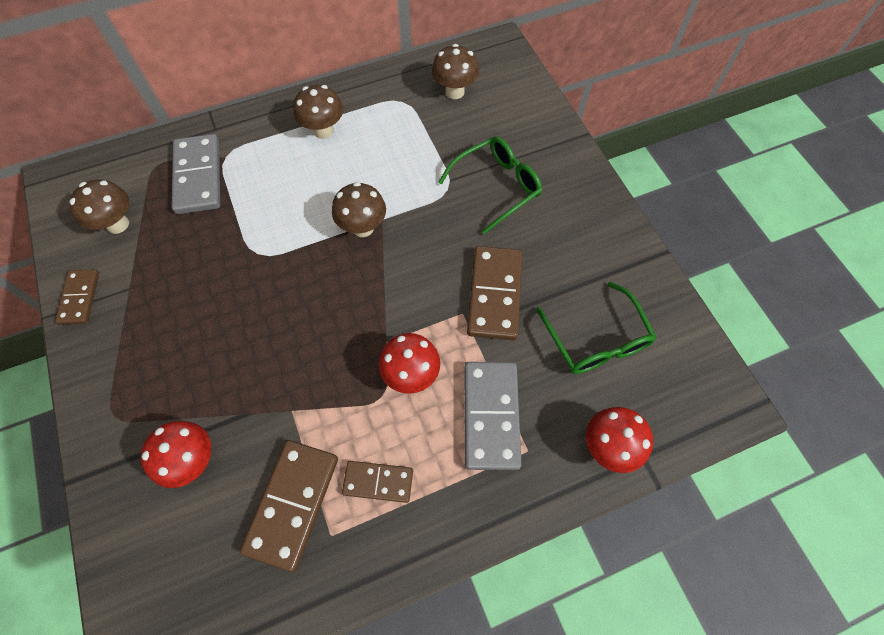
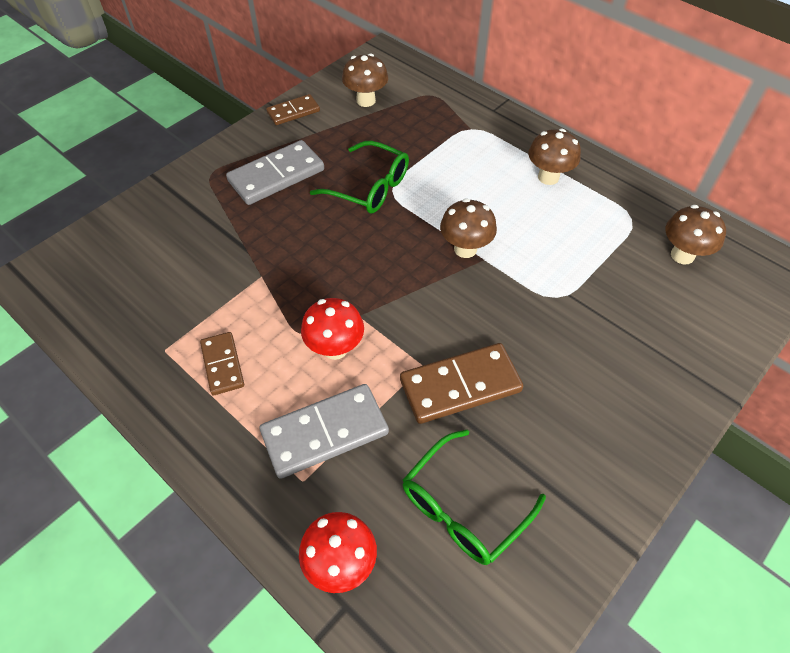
camera: 65 degrees right, 10 degrees down
red mushroom [141,421,211,488] -> none
grey domino [172,134,220,214] -> grey domino moved to [226,140,324,205]
brown domino [240,440,338,572] -> none
green glasses [438,136,542,235] -> green glasses moved to [310,141,409,213]

